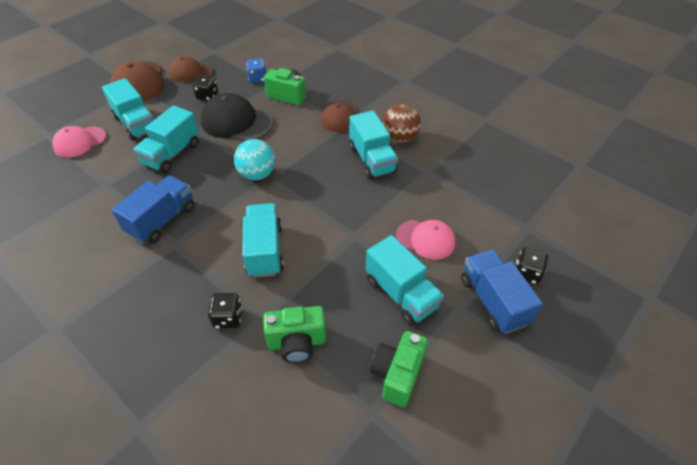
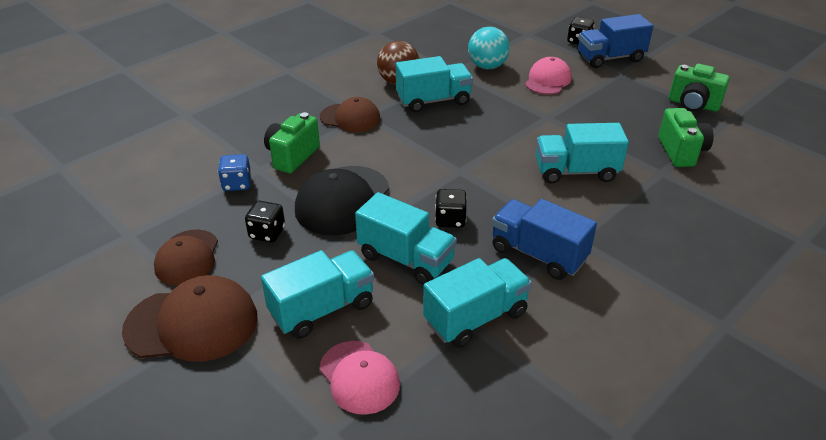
camera: 85 degrees left, 10 degrees down
black dice [208,293,242,328] -> black dice moved to [435,189,467,228]
turquoise ball [234,139,275,180] -> turquoise ball moved to [468,27,510,69]
turquoise truck [365,235,444,325] -> turquoise truck moved to [423,258,532,348]

